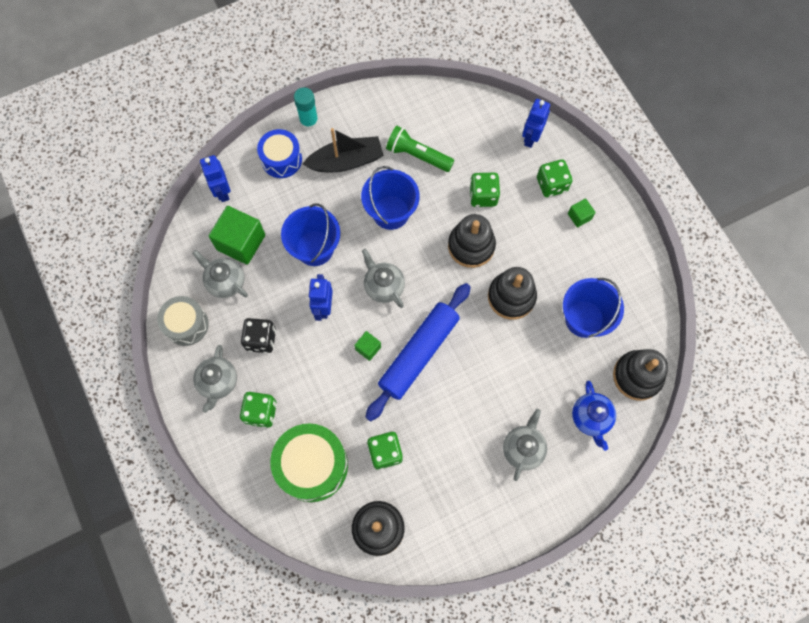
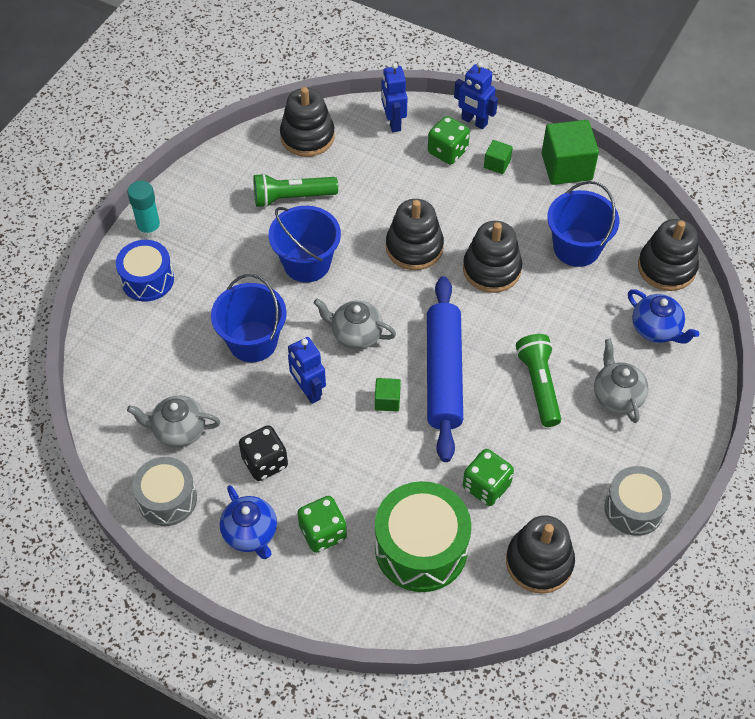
camera: 35 degrees left, 15 degrees down
grey teapot [193,345,237,413] -> blue teapot [220,485,277,559]
blue robot [200,155,230,202] -> blue robot moved to [454,62,498,129]
green cube [209,206,265,265] -> green cube moved to [542,120,599,185]
black boat [303,128,384,172] -> none
green dice [469,173,500,207] -> none
none -> black stacking toy [280,87,335,157]
none -> green flashlight [516,334,561,427]
none -> grey drum [605,466,671,536]

